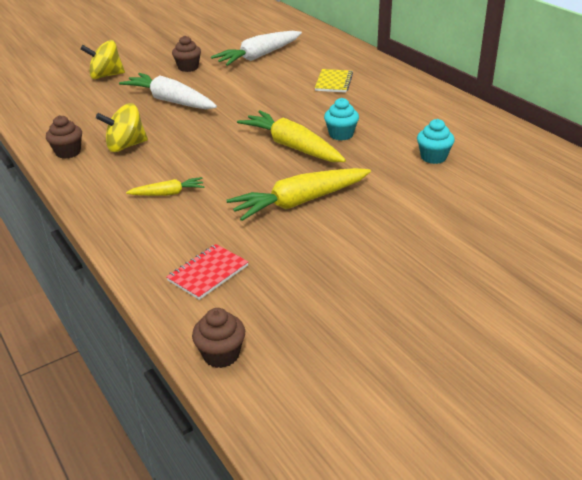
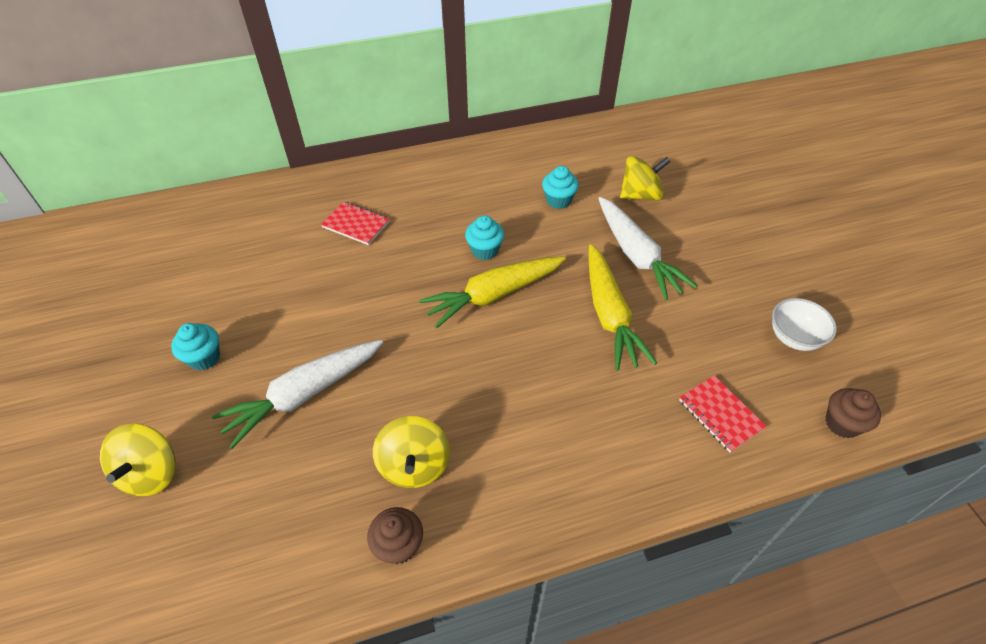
camera: 75 degrees left, 15 degrees up
yellow carrot [126,177,204,196] -> none
brown cupcake [172,36,201,72] -> turquoise cupcake [171,323,220,370]
white carrot [211,31,302,66] -> white carrot moved to [598,197,698,300]
yellow notebook [315,69,353,93] -> red notebook [321,202,390,245]
none -> yellow spinning top [620,156,671,201]
none -> white bowl [772,298,837,351]

